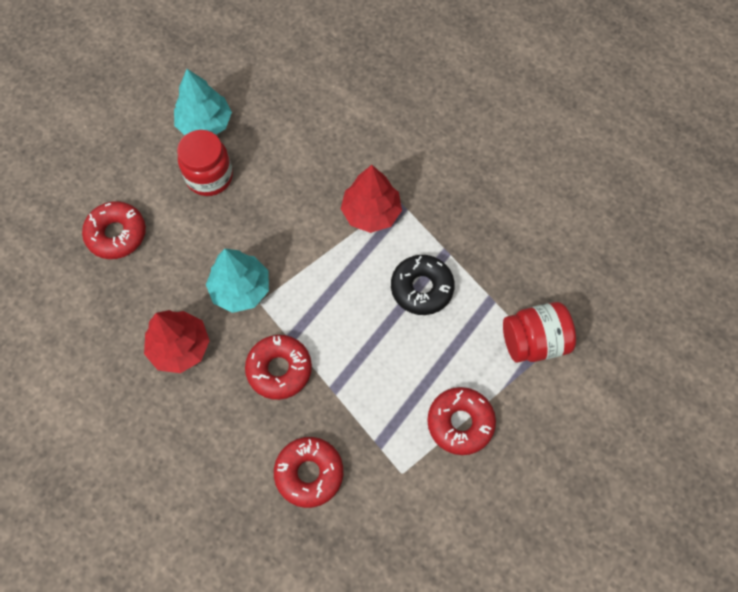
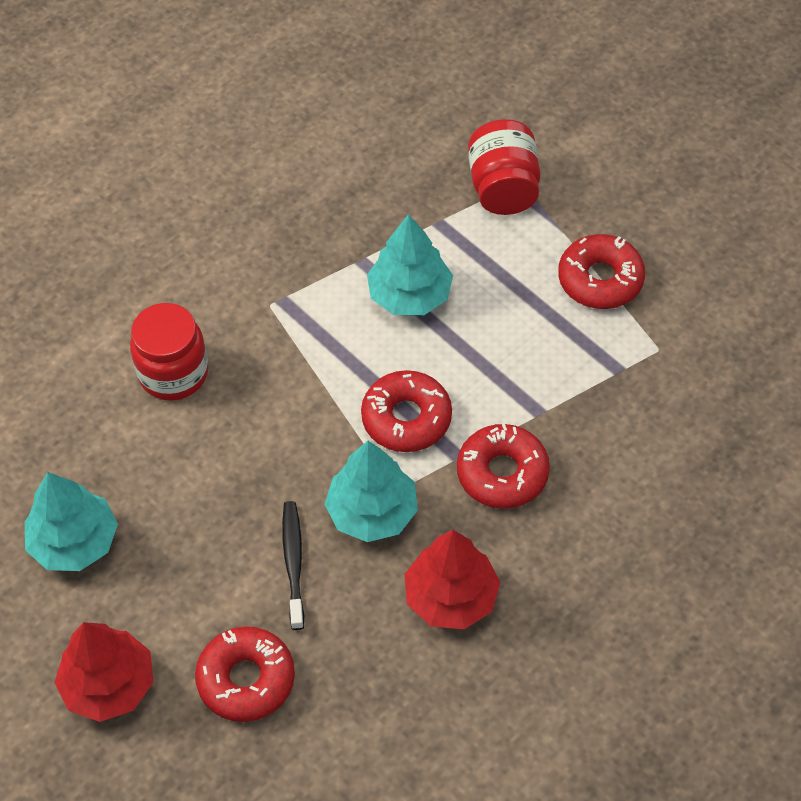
camera: 80 degrees left, 10 degrees down
red jar [177,130,233,196] -> red jar moved to [130,303,209,401]
red donut [274,437,343,508] -> red donut moved to [361,370,452,452]
red tree [341,165,402,233] -> red tree moved to [54,622,153,722]
black donut [391,255,455,315] -> turquoise tree [367,214,453,315]
none -> black toothbrush [282,501,304,630]

